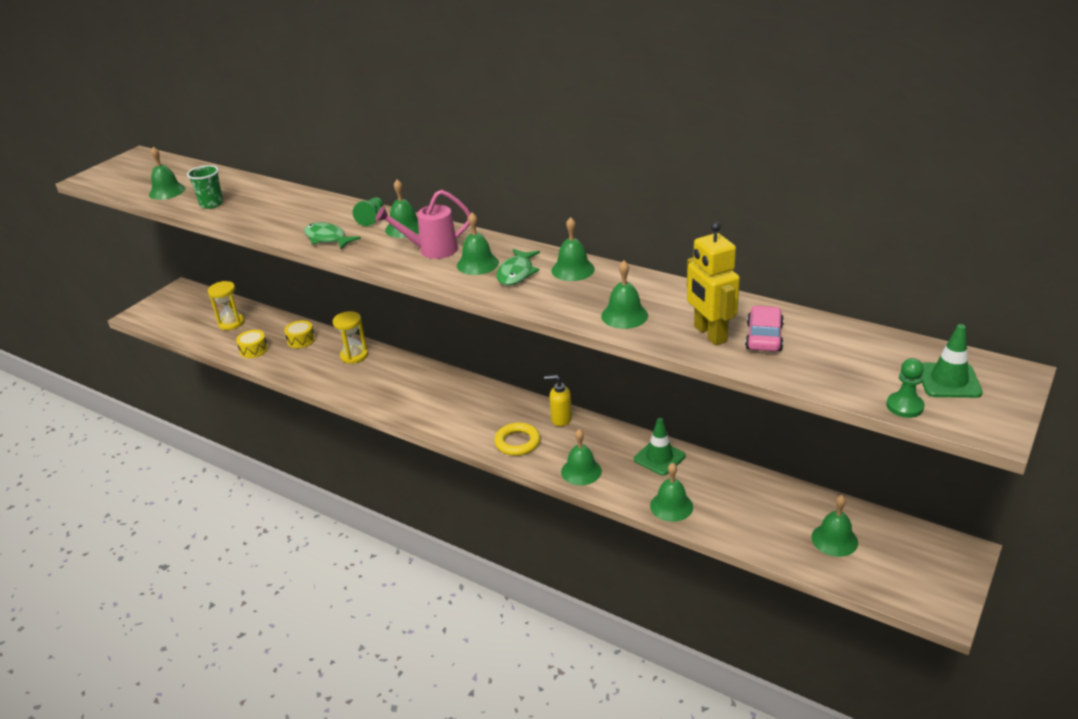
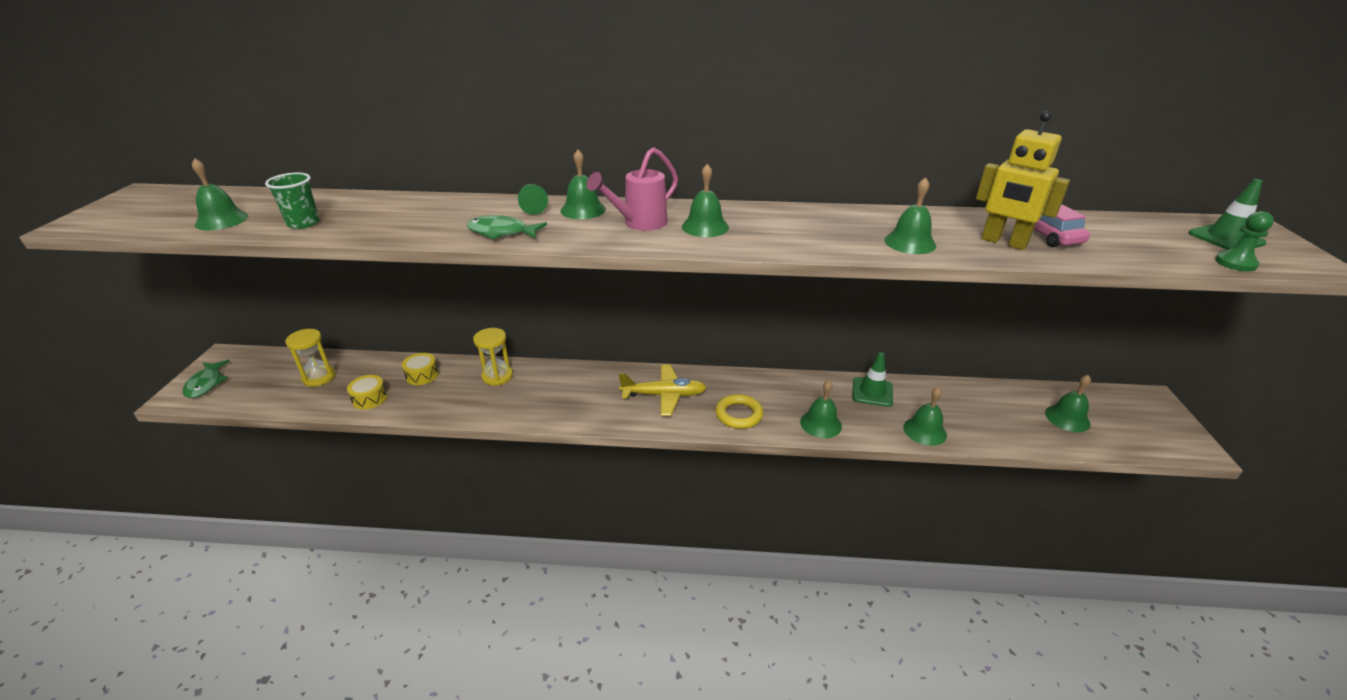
camera: 30 degrees left, 0 degrees up
green fish [496,249,540,285] -> green fish moved to [183,360,230,398]
yellow soap dispenser [544,375,572,426] -> none
green bell [551,217,595,281] -> none
none -> yellow plane [619,364,707,416]

